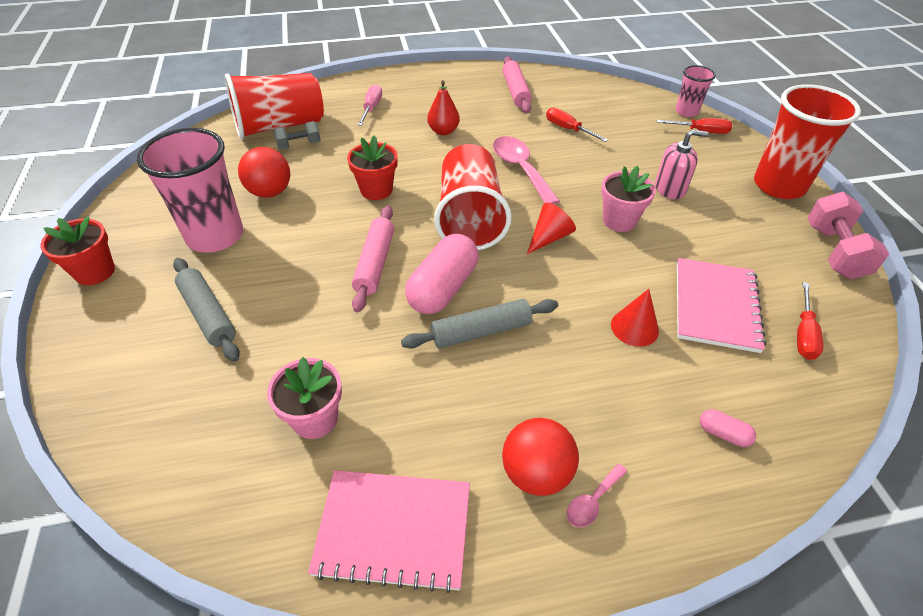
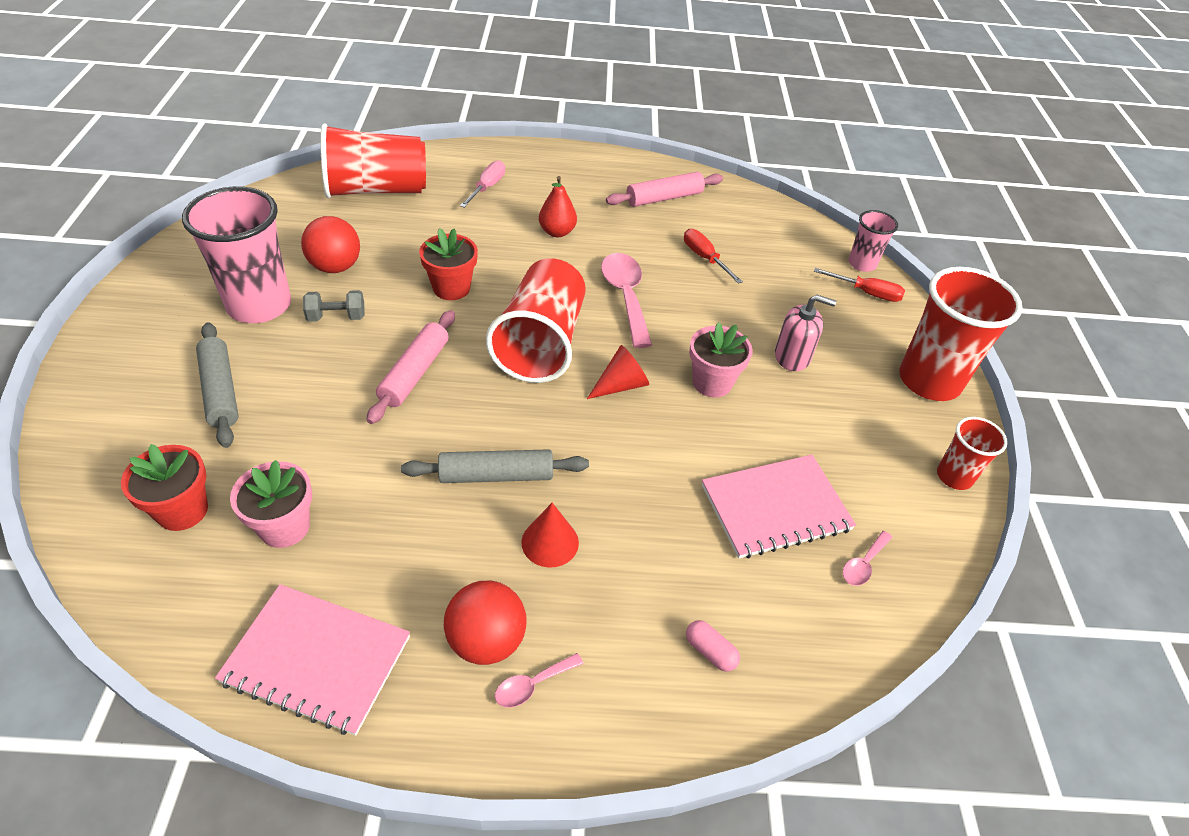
camera: 10 degrees right, 0 degrees up
red flower pot [40,216,115,285] -> red flower pot moved to [121,444,208,531]
grey dumbbell [273,121,321,150] -> grey dumbbell moved to [303,290,365,322]
pink capsule [405,234,478,314] -> none
pink rolling pin [502,57,532,113] -> pink rolling pin turned 60 degrees clockwise [606,172,723,207]
red cone [611,289,659,347] -> red cone moved to [521,503,579,568]
pink notebook [677,258,766,353] -> pink notebook turned 45 degrees clockwise [702,455,856,559]
red screwdriver [797,282,823,360] -> pink spoon [843,531,893,586]
pink dumbbell [807,192,889,279] -> red cup [937,417,1008,490]

